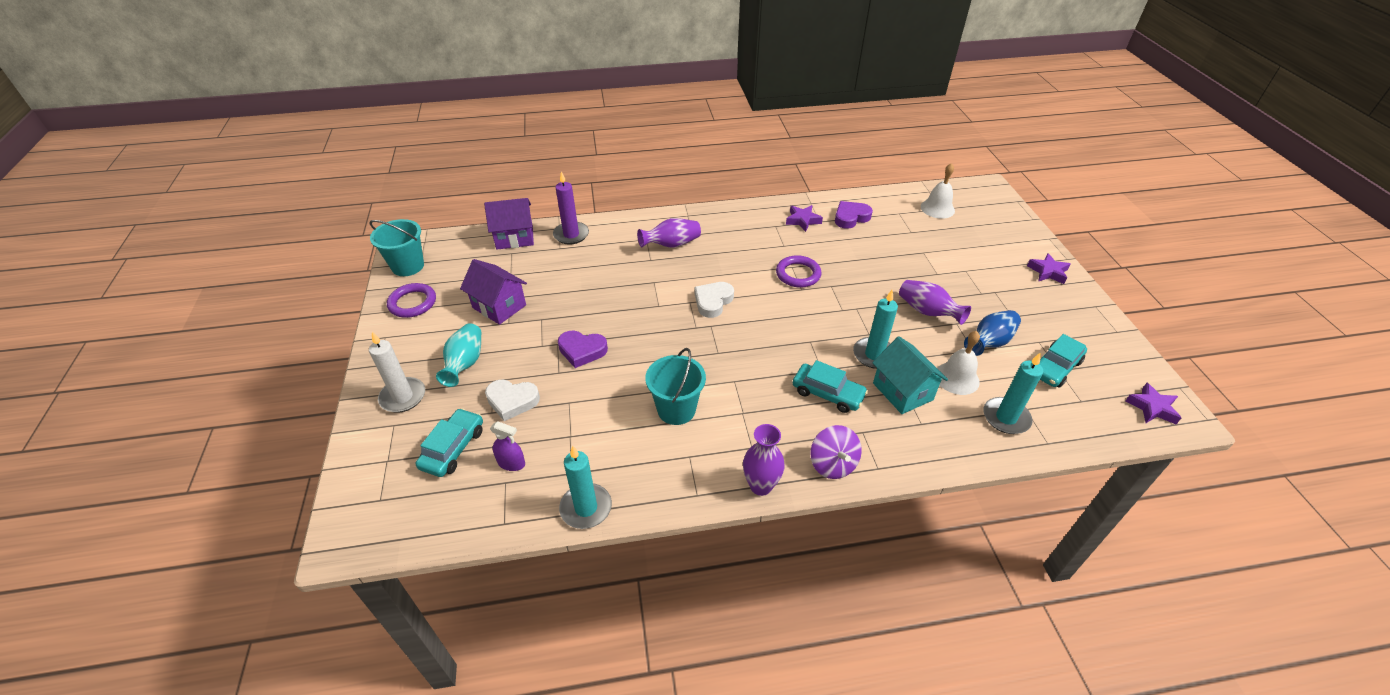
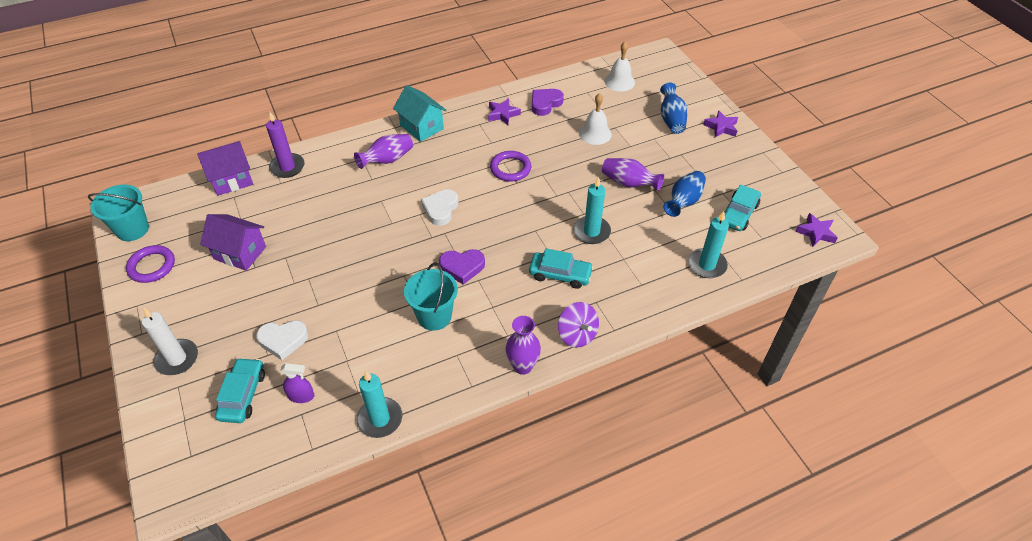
camera: 15 degrees left, 5 degrees up
turquoise vase [436,323,481,387] -> none
purple heart [558,331,608,368] -> purple heart moved to [439,249,485,285]
turquoise house [872,336,948,414] -> turquoise house moved to [393,85,447,142]
white bell [937,331,980,395] -> white bell moved to [579,93,612,145]
none -> blue vase [660,83,688,134]

